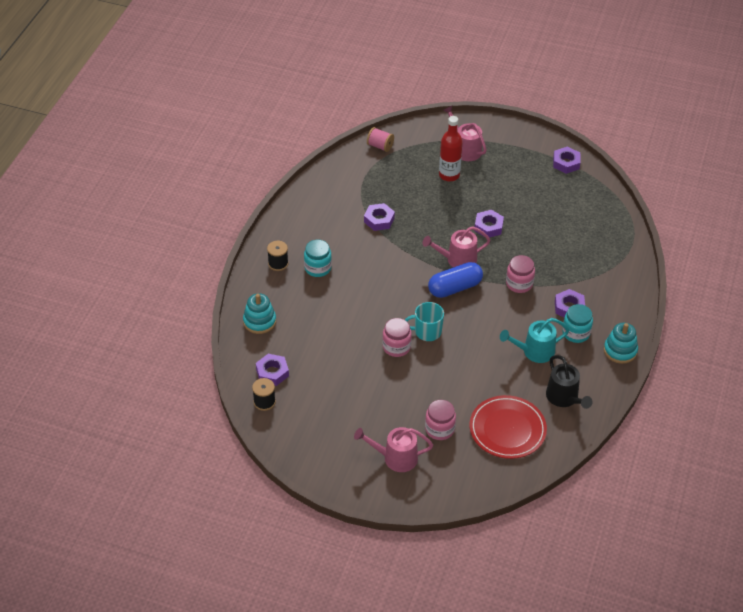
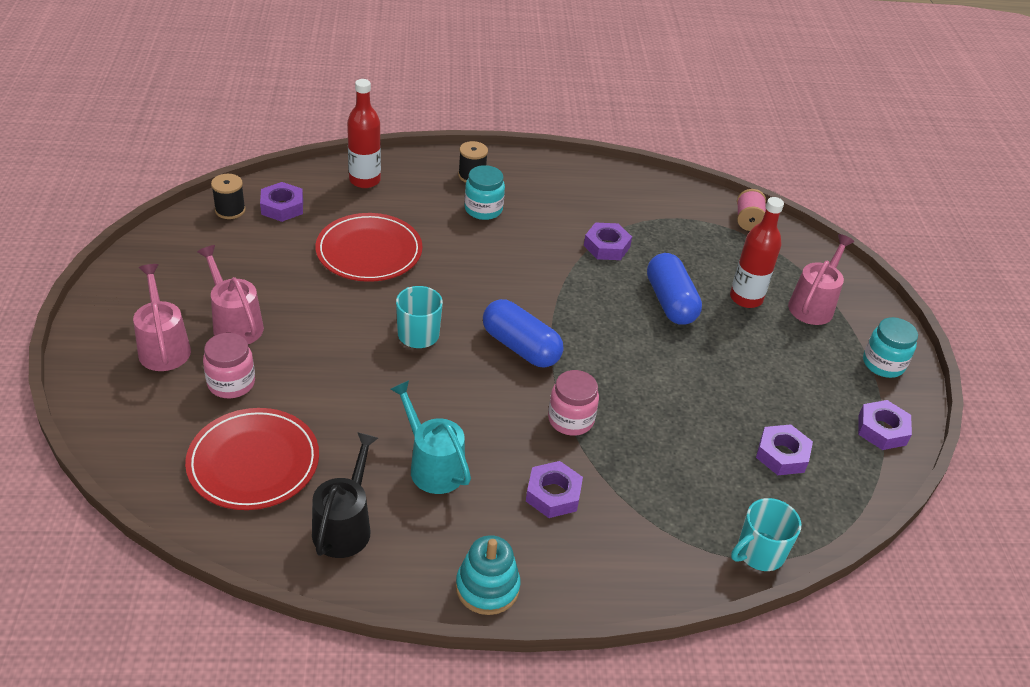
camera: 65 degrees right, 5 degrees down
turquoise stacking toy [243,293,276,334] -> red bottle [347,79,381,188]
pink jar [382,318,412,357] -> none
pink watering can [423,226,490,267] -> pink watering can moved to [197,245,264,344]
purple nut [474,210,504,238] -> purple nut moved to [756,424,813,475]
black watering can [546,355,592,409] -> black watering can turned 150 degrees clockwise [312,432,378,558]
turquoise jar [562,304,593,343] -> turquoise jar moved to [863,317,918,378]
none -> red plate [315,213,423,282]
none -> blue capsule [647,253,702,325]
none -> turquoise mug [731,498,801,571]

